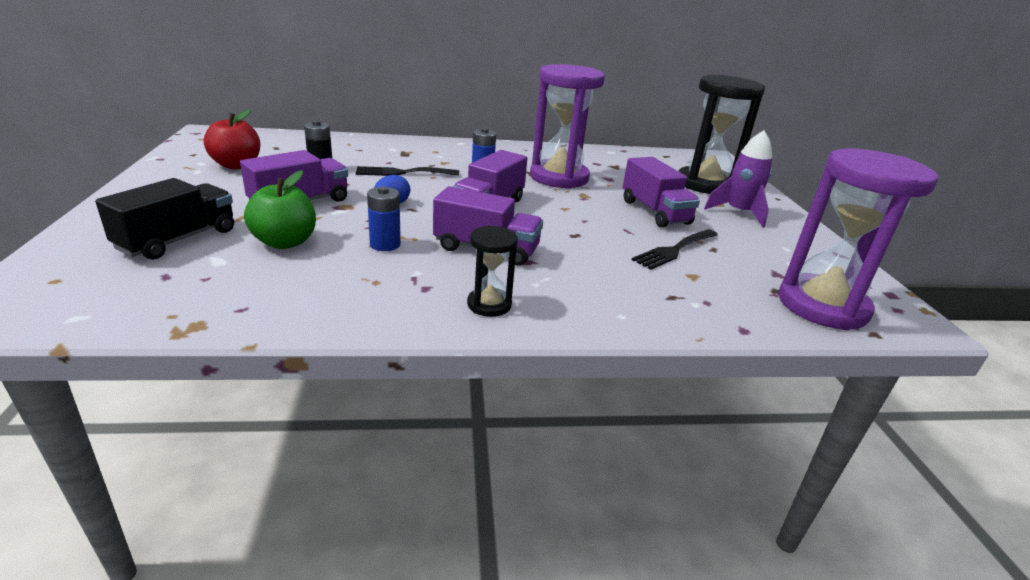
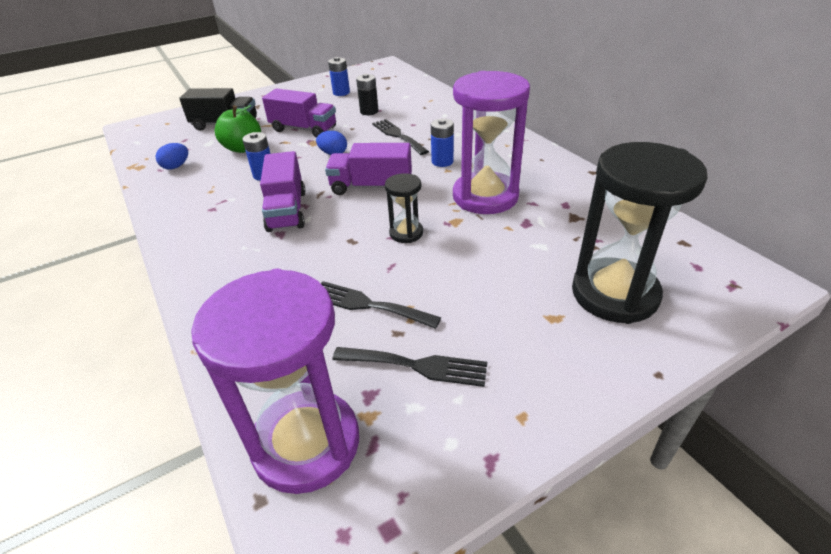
camera: 70 degrees right, 10 degrees up
red apple [204,109,260,169] -> blue battery [328,57,350,96]
black hourglass [467,225,518,317] -> black hourglass moved to [385,173,423,243]
purple truck [623,157,700,228] -> none
purple rocket [704,130,772,228] -> none
none -> blue egg [156,143,188,169]
none -> black fork [332,347,487,387]

